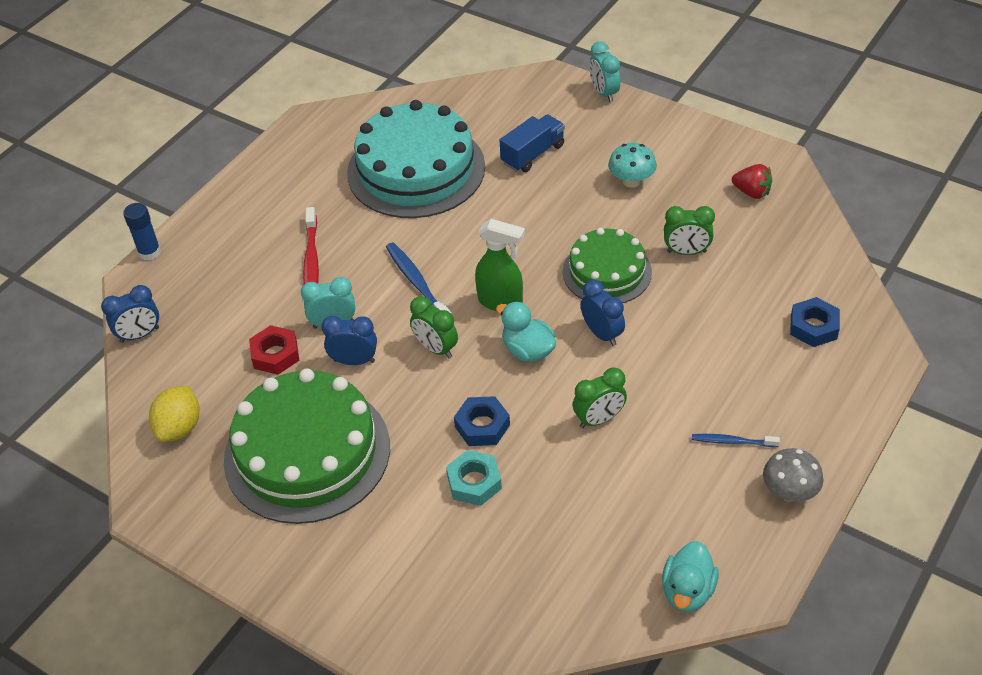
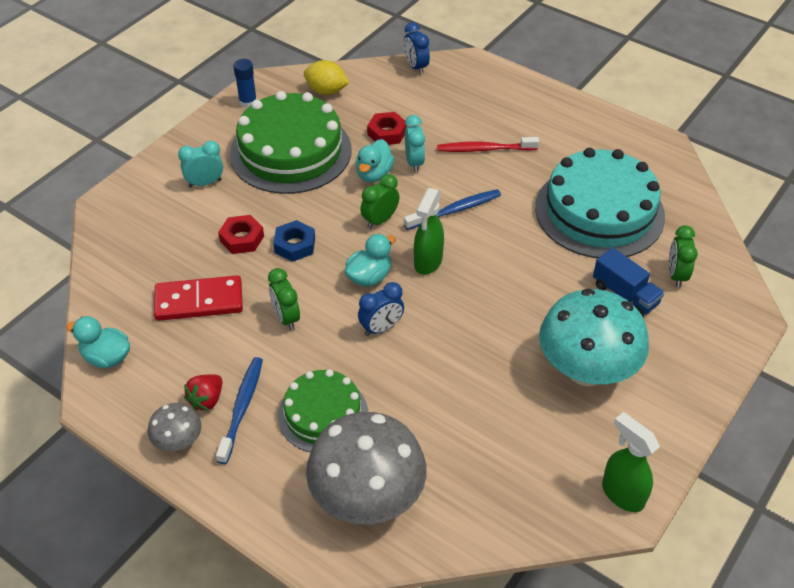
camera: 90 degrees right, 0 degrees up
blue glue stick [123,203,161,260] -> blue glue stick moved to [233,59,257,108]
blue clock [321,316,377,365] -> turquoise duck [355,139,395,182]
turquoise nut [446,450,502,506] -> red nut [218,215,264,254]
green cake [563,228,652,303] -> green cake moved to [278,369,368,452]
turquoise clock [589,41,620,102] -> turquoise clock moved to [178,141,223,187]
turquoise mushroom [608,143,657,188] -> turquoise mushroom [539,289,649,386], size x2.12
green clock [664,206,715,255] -> green clock moved to [669,225,698,288]
blue toothbrush [692,434,780,447] -> blue toothbrush [216,357,263,464], size x1.63
red strawberry [732,164,772,199] -> red strawberry moved to [184,374,222,411]
blue nut [790,297,840,347] -> grey mushroom [306,412,427,524]
none -> red domino [154,275,243,321]
none -> green spray bottle [602,412,660,512]

